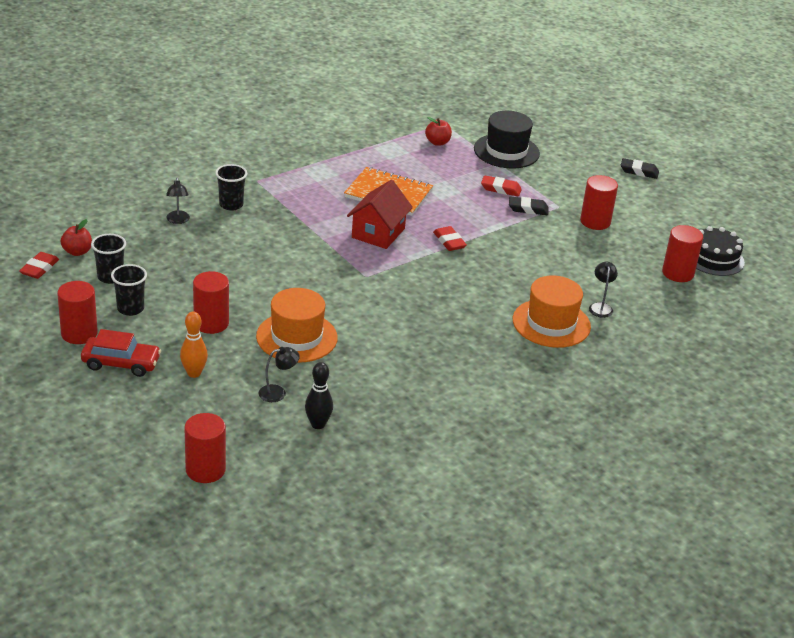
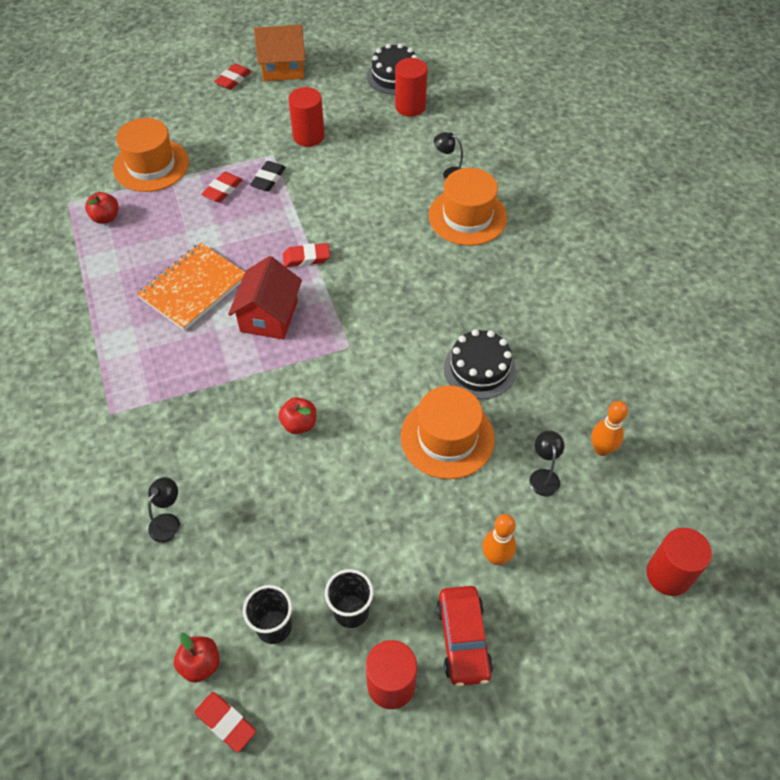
camera: 70 degrees left, 20 degrees up
red car [81,329,161,377] -> red car turned 150 degrees clockwise [436,586,493,686]
black lamp [166,178,190,224] -> black lamp turned 75 degrees counterclockwise [148,477,180,543]
red cylinder [193,271,229,334] -> none
black cup [215,164,247,211] -> none
black bowling pin [305,362,333,429] -> orange bowling pin [591,401,628,456]
red house [347,180,413,249] -> red house turned 60 degrees clockwise [228,256,302,340]
black hat [474,111,540,169] -> orange hat [113,118,189,192]
black eraser [621,158,659,179] -> red eraser [214,64,251,90]
none -> orange house [254,25,305,81]
none -> red apple [278,397,316,434]
none -> black cake [444,329,516,399]

